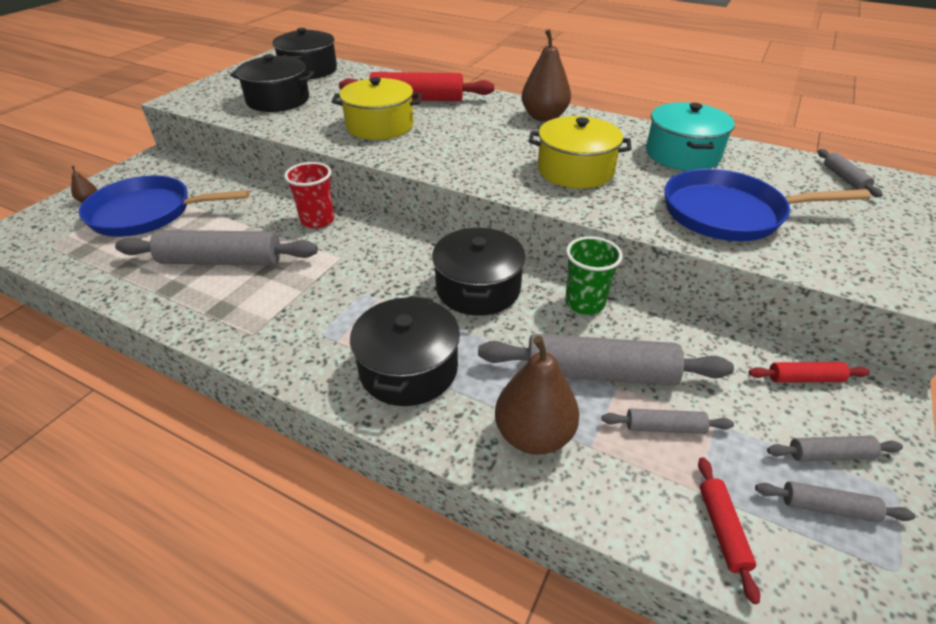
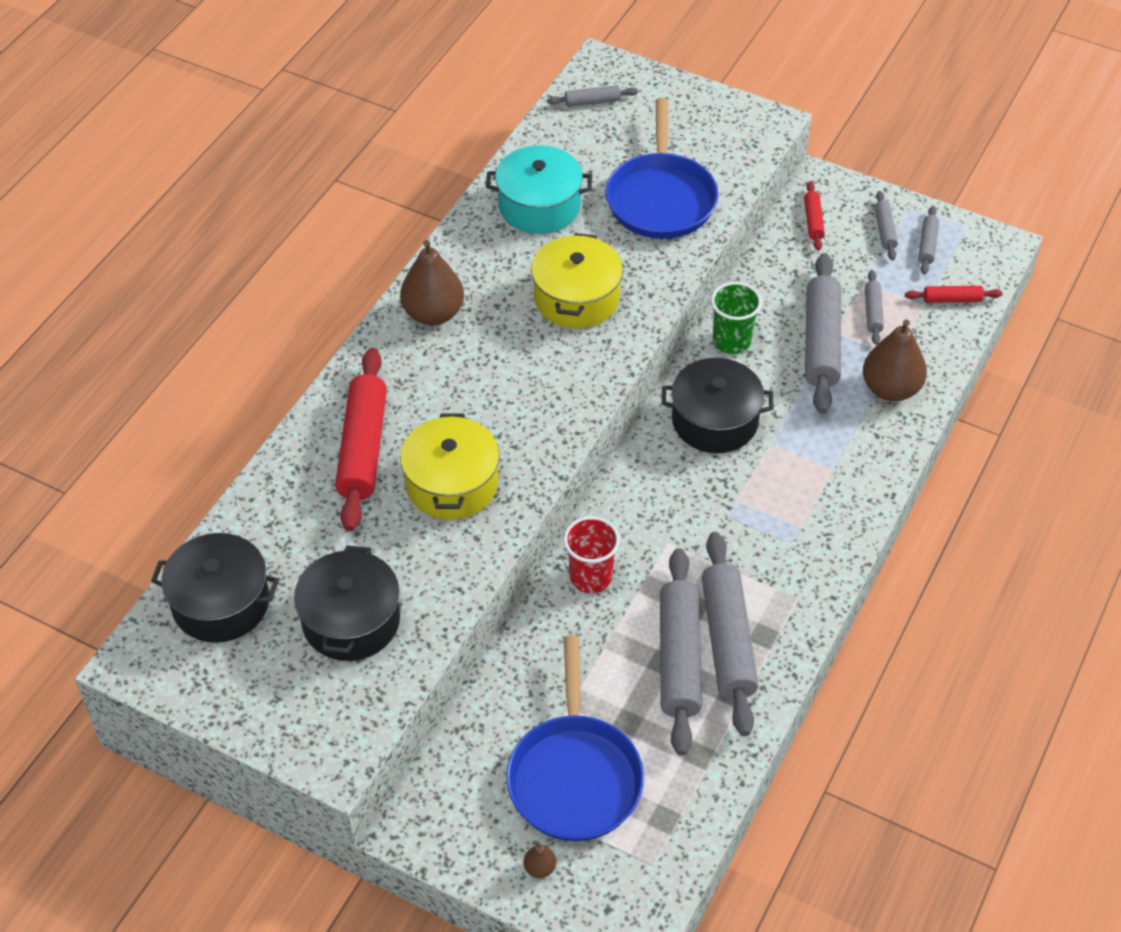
camera: 90 degrees left, 10 degrees up
black pot [350,296,460,406] -> none
none -> grey rolling pin [702,532,758,736]

